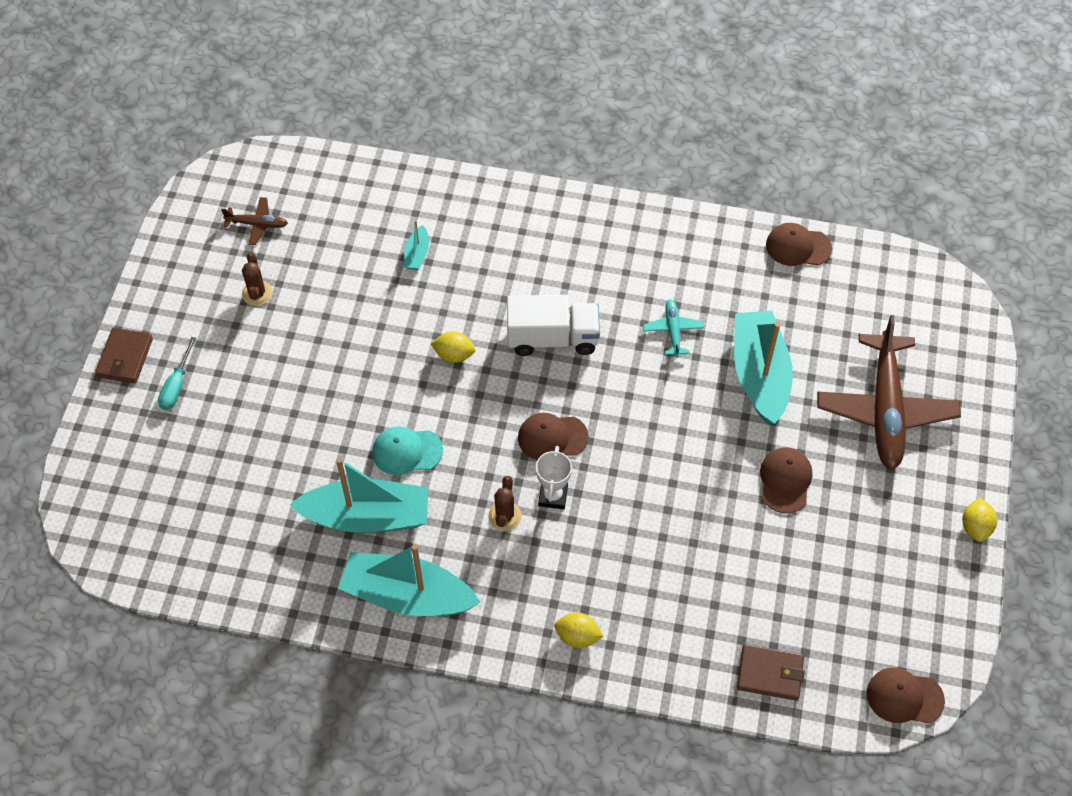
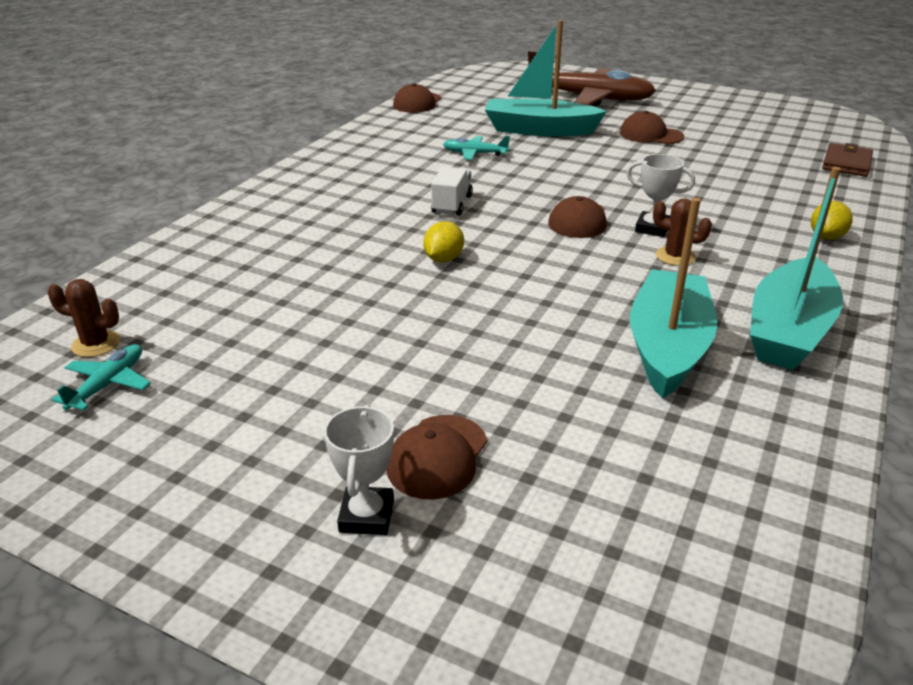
camera: 75 degrees left, 25 degrees down
brown wallet [95,328,153,383] -> none
turquoise screwdriver [158,337,196,410] -> white trophy [324,405,394,535]
brown plane [221,197,288,245] -> turquoise plane [51,344,151,410]
brown cactus [242,252,273,306] -> brown cactus moved to [48,279,120,357]
turquoise cap [372,426,443,475] -> none
turquoise boat [404,220,429,270] -> none
white truck [507,295,600,356] -> white truck [431,167,473,216], size x0.62
brown cap [867,668,945,724] -> brown cap moved to [386,415,487,499]
yellow lemon [962,498,997,542] -> none

